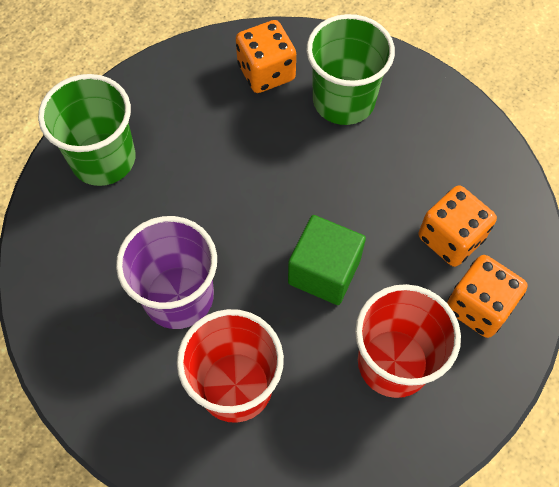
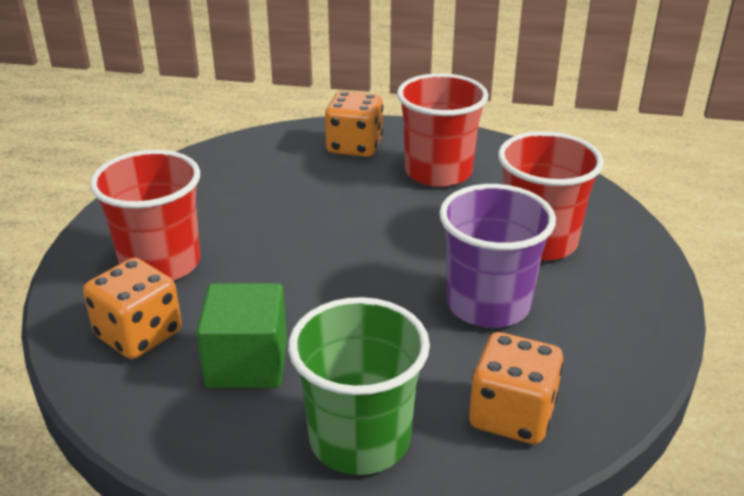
camera: 115 degrees left, 30 degrees down
green cube [288,215,366,305] -> green cube moved to [196,283,287,388]
green cup [306,14,395,125] -> red cup [90,150,200,281]
orange dice [418,185,497,267] -> orange dice moved to [469,332,563,444]

